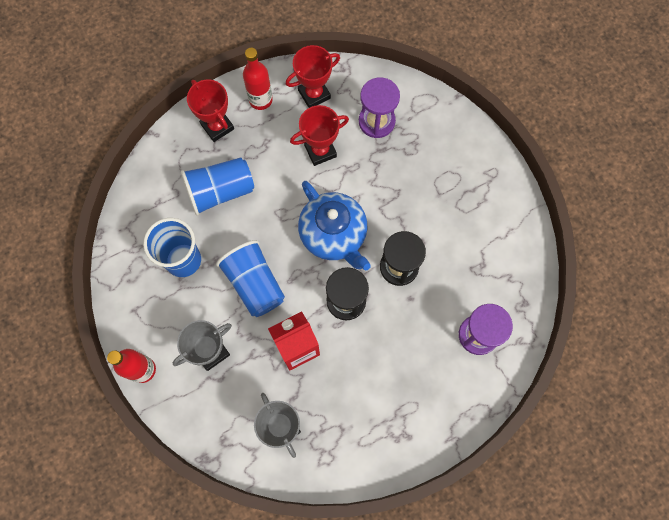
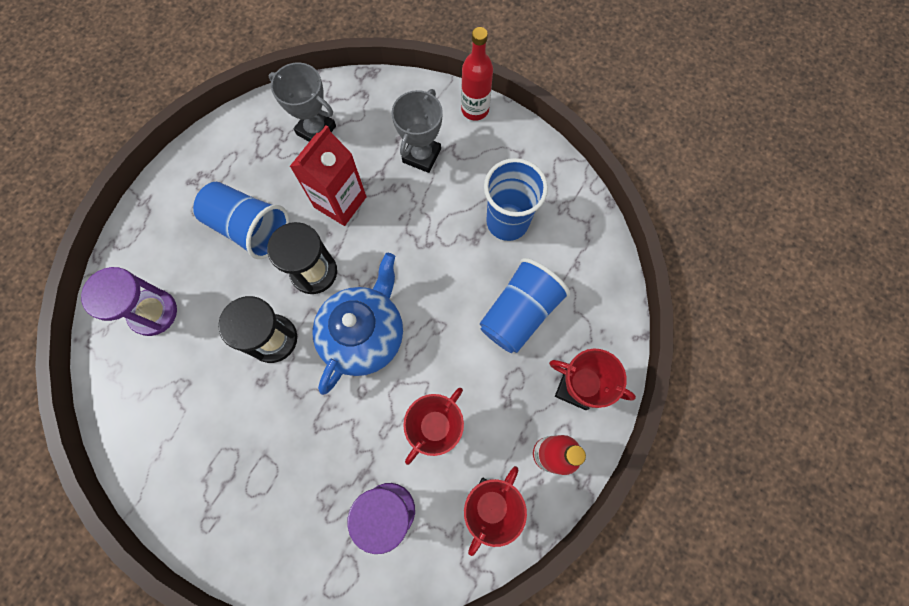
camera: 150 degrees right, 0 degrees up
blue cup [216,240,285,317] -> blue cup moved to [193,182,289,259]
blue teapot [298,181,371,270] -> blue teapot turned 90 degrees clockwise [312,253,403,395]

